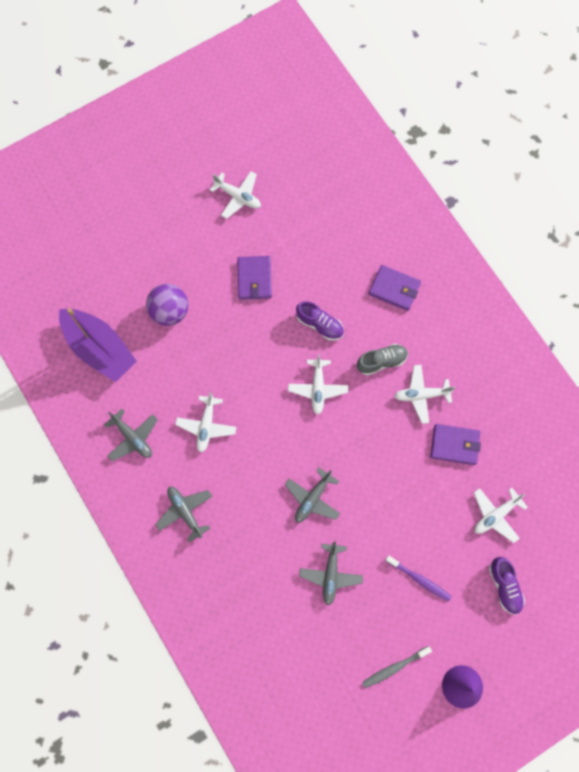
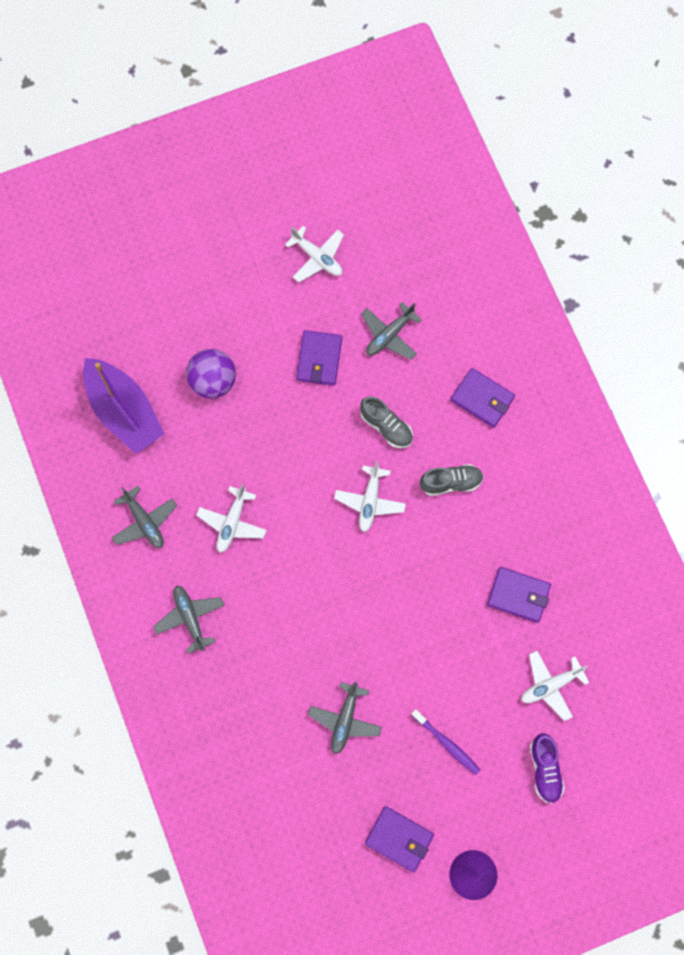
camera: 10 degrees right, 0 degrees up
grey plane [285,468,340,522] -> grey plane moved to [361,302,422,360]
purple shoe [296,301,344,341] -> grey shoe [360,396,413,448]
grey toothbrush [362,646,432,688] -> purple wallet [365,806,434,873]
white plane [394,365,455,424] -> none

